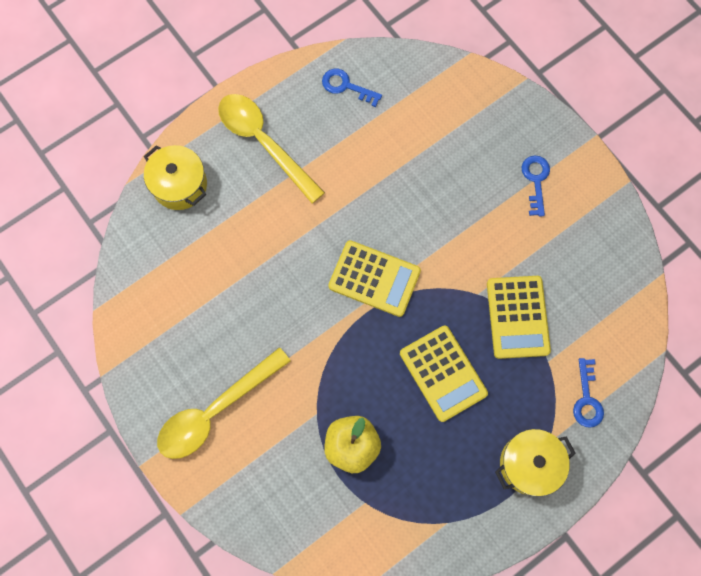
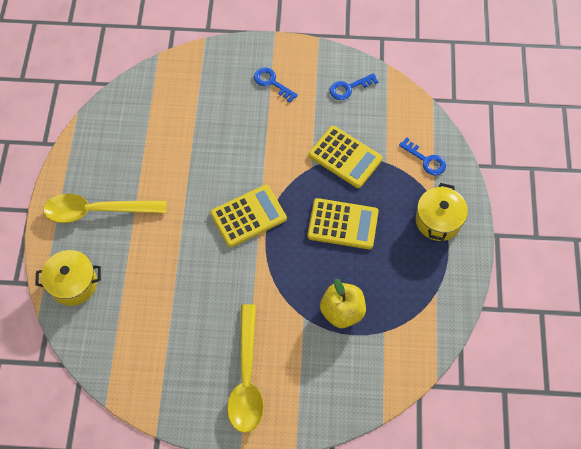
camera: 50 degrees left, 10 degrees down
blue key [322,69,382,107] -> blue key moved to [330,73,378,100]

